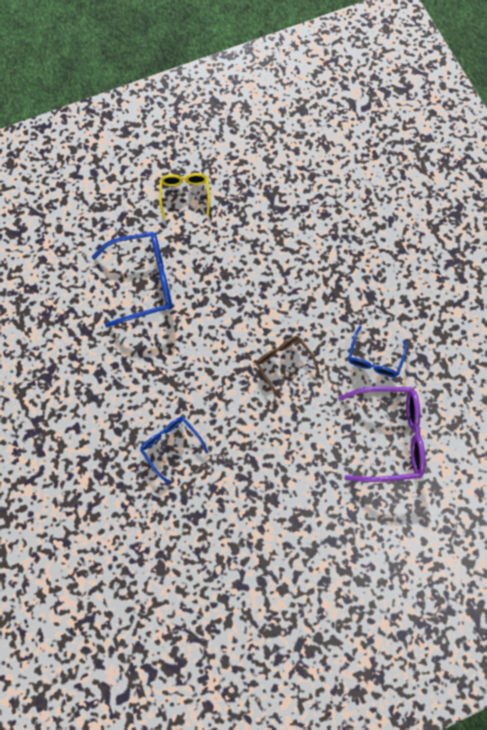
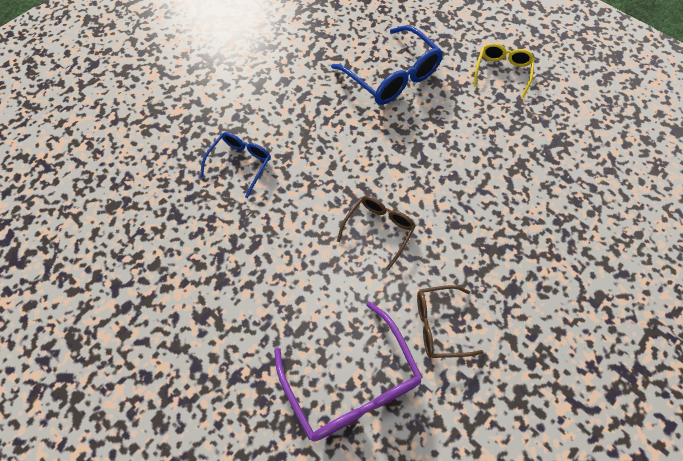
camera: 65 degrees right, 10 degrees down
yellow glasses [159,173,210,219] -> yellow glasses turned 45 degrees counterclockwise [473,43,535,98]
blue glasses [348,326,407,377] -> brown glasses [417,285,484,358]

